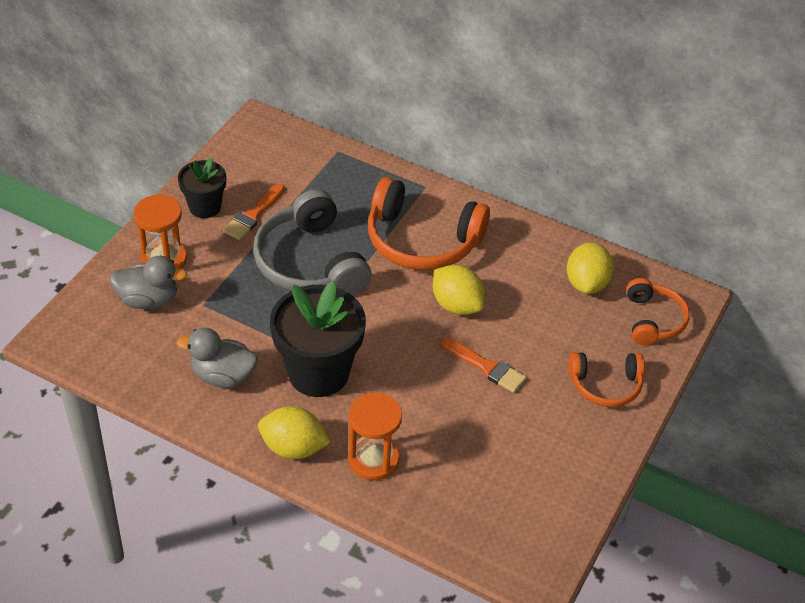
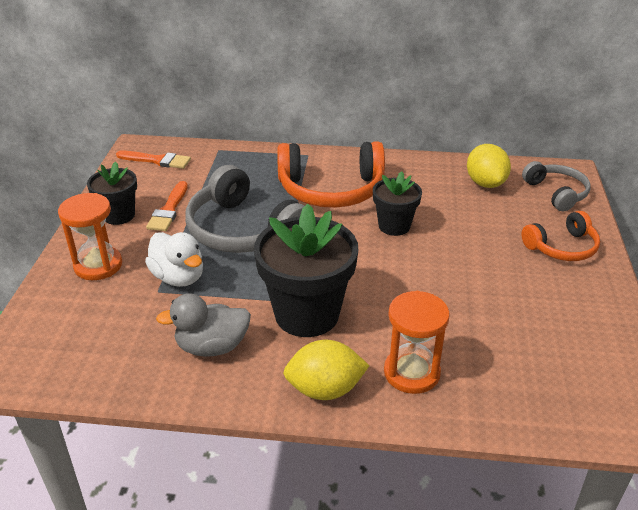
camera: 20 degrees left, 10 degrees down
grey duck [109,256,187,309] -> none
yellow lemon [433,265,485,315] -> black flower pot [373,171,422,236]
orange brush [441,338,527,393] -> orange brush moved to [116,151,191,169]
orange headphones [627,278,690,345] -> grey headphones [522,161,591,212]
none -> white duck [145,232,203,287]

